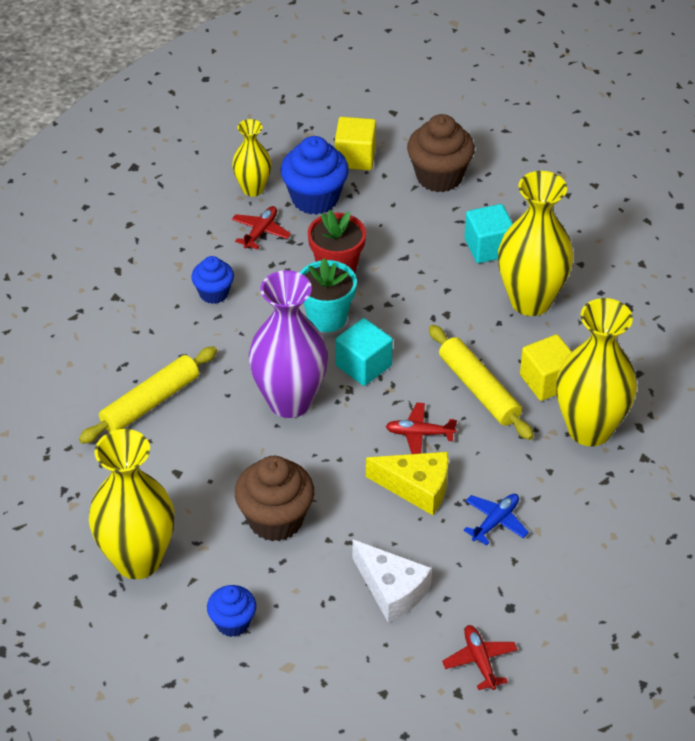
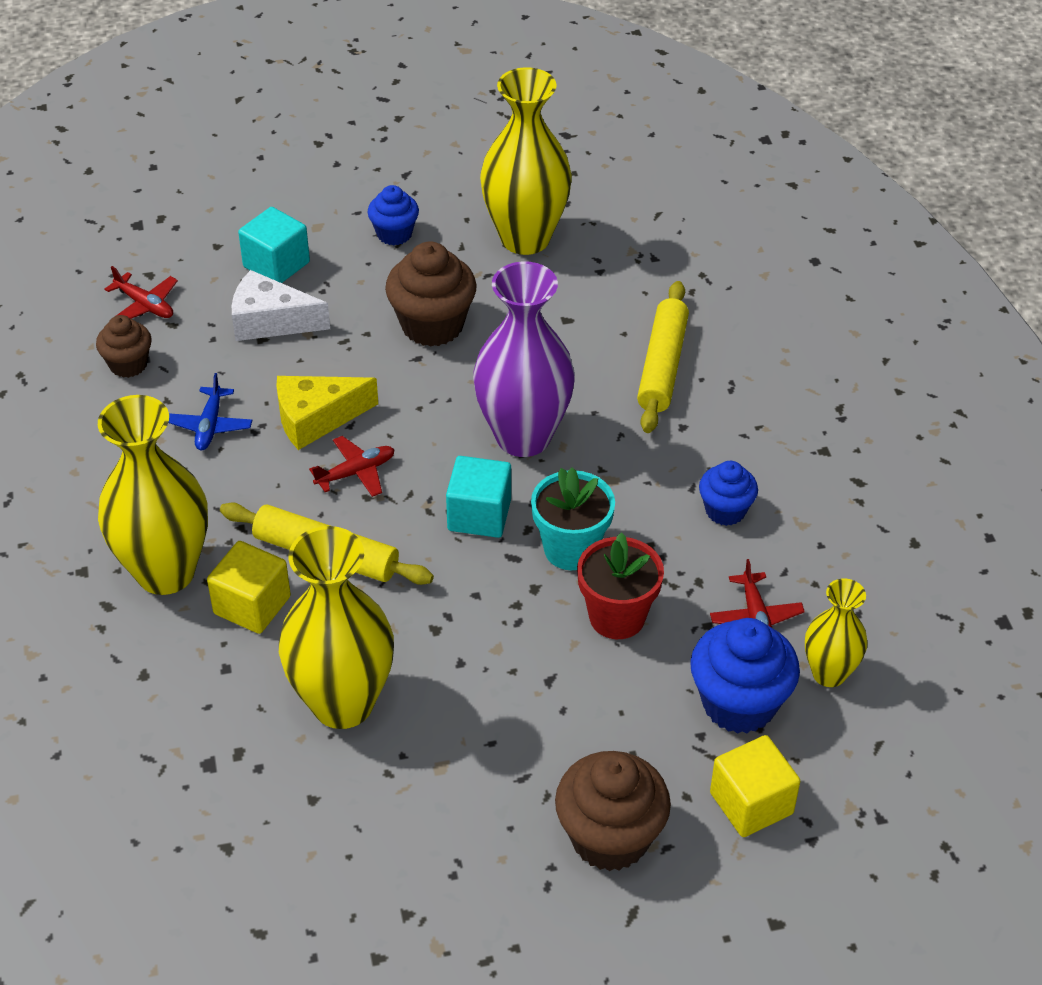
camera: 145 degrees right, 0 degrees up
turquoise cube [465,204,513,263] -> turquoise cube moved to [238,207,310,283]
none -> brown cupcake [96,315,152,378]

